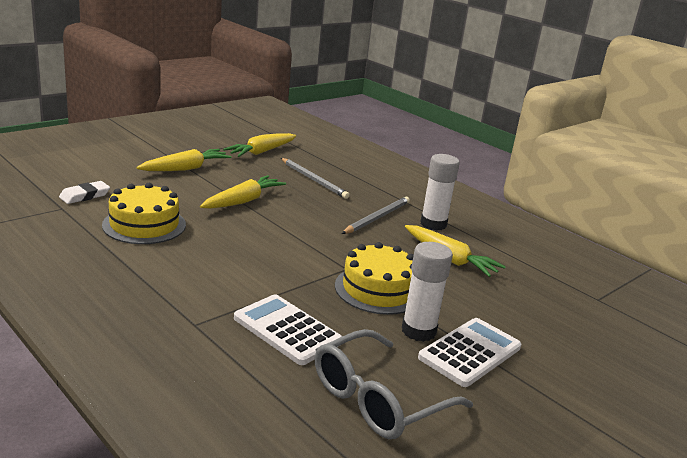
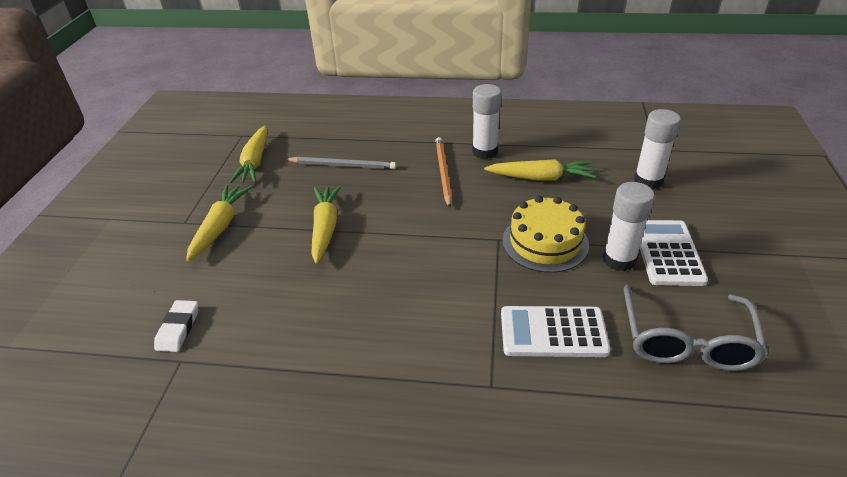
camera: 35 degrees left, 15 degrees up
yellow cake [102,183,186,244] -> none
grey pencil [342,196,410,234] -> orange pencil [435,137,452,208]
none -> white glue stick [634,109,681,190]

